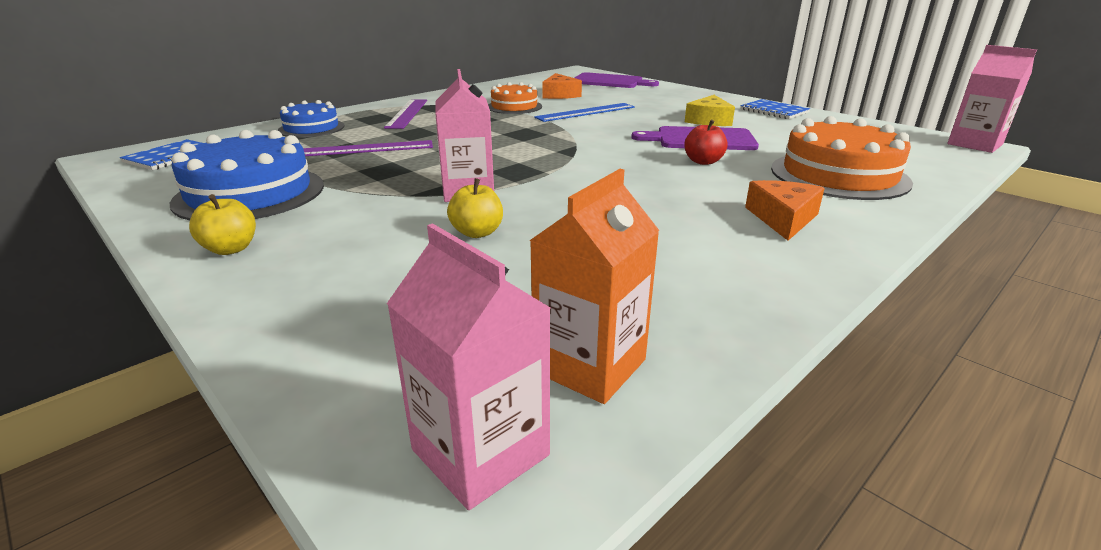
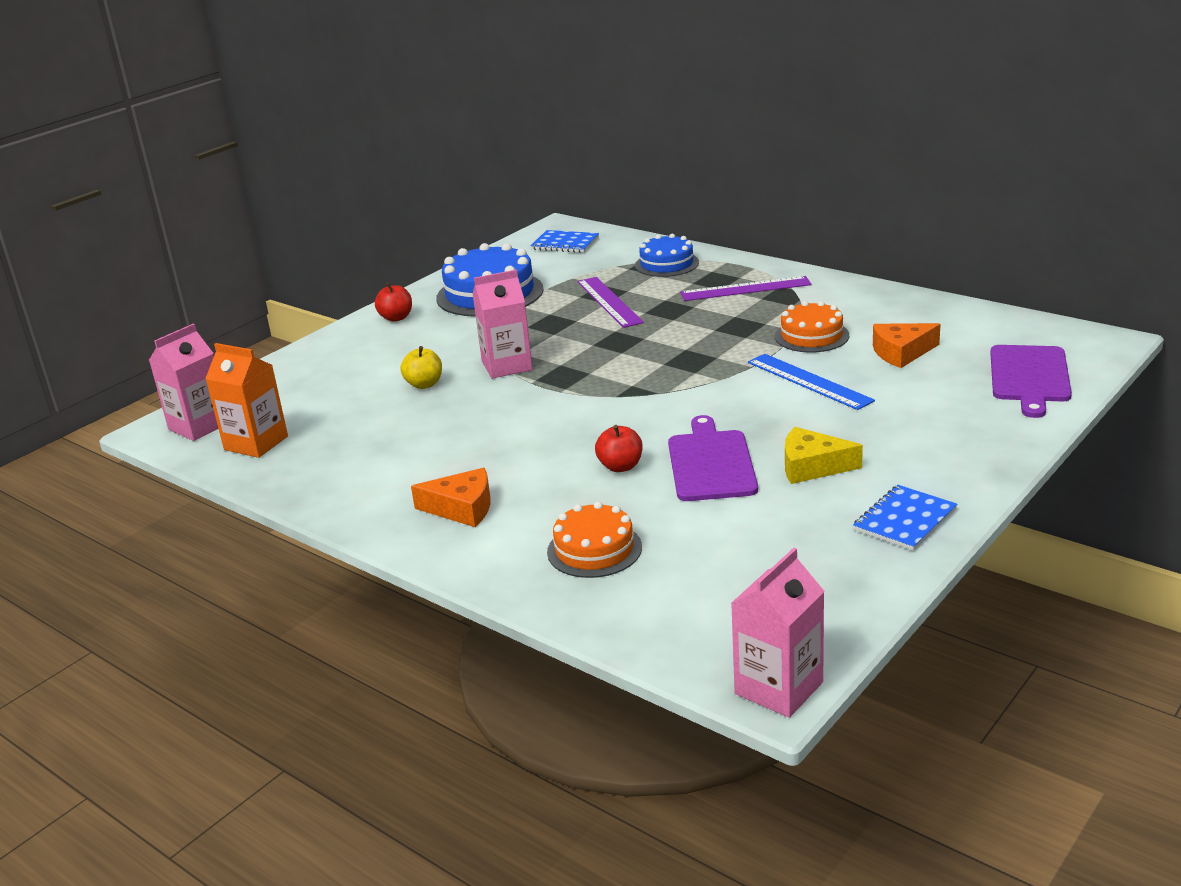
camera: 85 degrees right, 0 degrees up
yellow apple [189,194,256,255] -> red apple [375,282,412,322]
orange cake [771,116,913,200] -> orange cake [547,502,642,578], size x0.61

